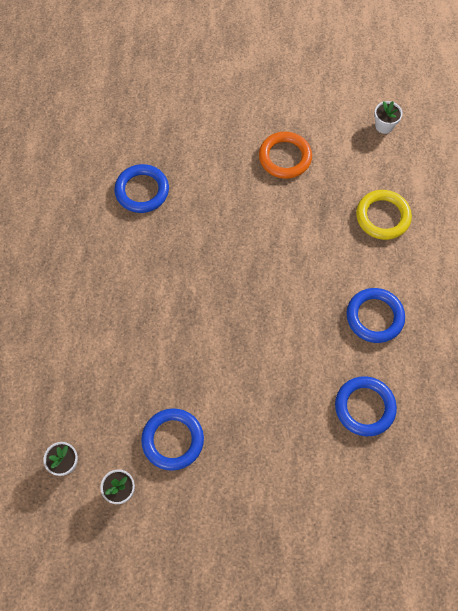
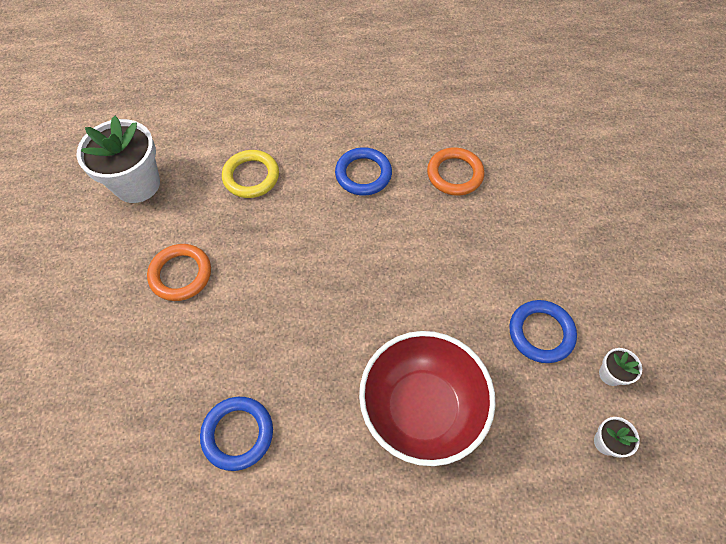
camera: 100 degrees left, 5 degrees down
blue ring [335,376,397,436] -> orange ring [427,147,484,196]
white flower pot [374,101,403,134] -> white flower pot [77,116,160,203], size x2.29
none -> red bowl [359,331,496,466]

